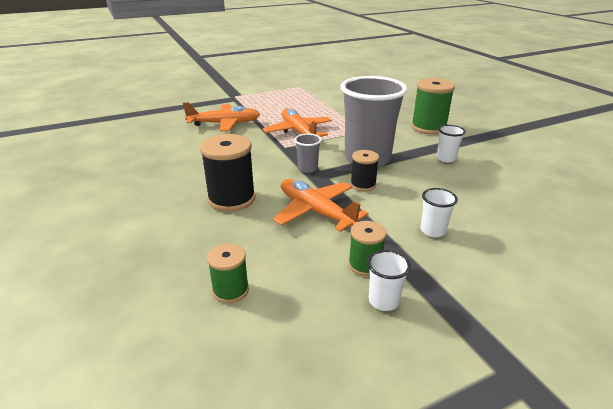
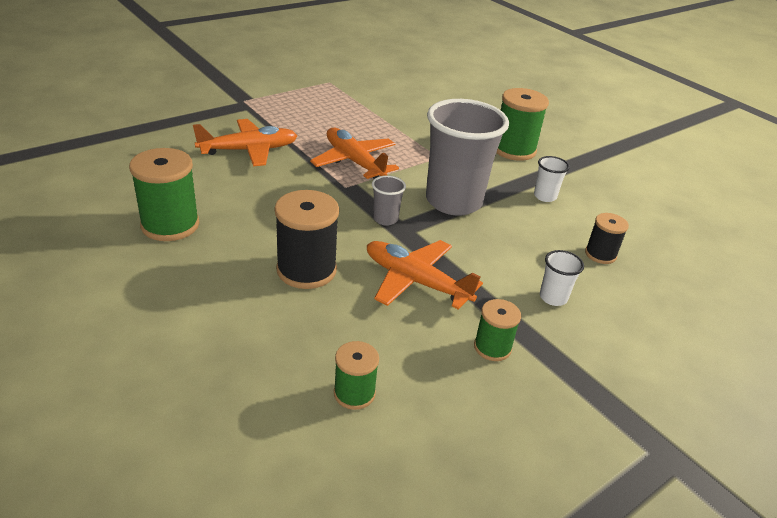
camera: 15 degrees left, 5 degrees up
black spool [350,150,379,191] -> black spool moved to [585,213,629,264]
white cup [367,250,411,311] -> none
none -> green spool [129,148,199,241]

